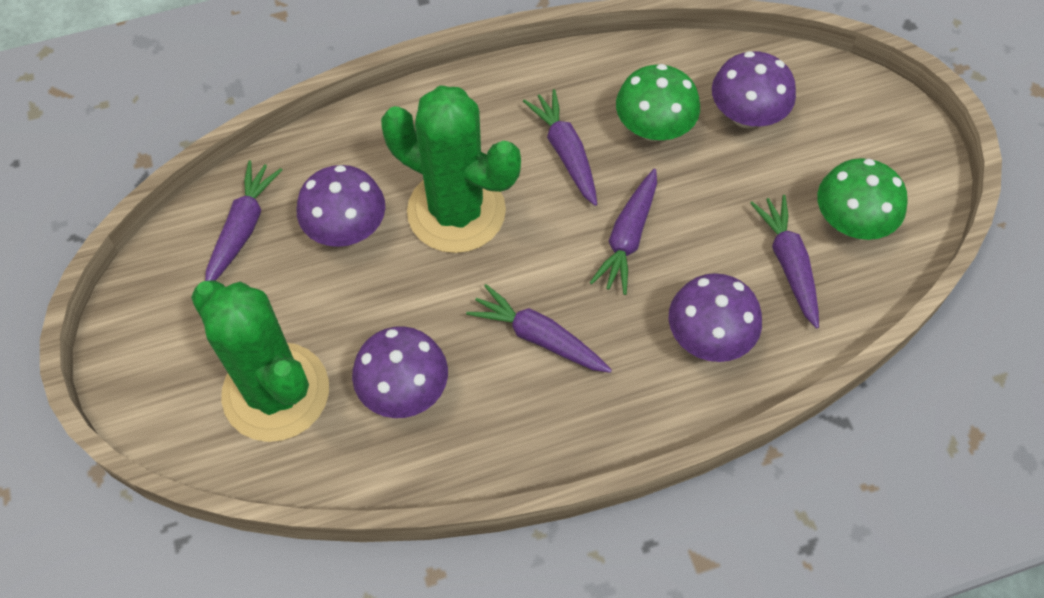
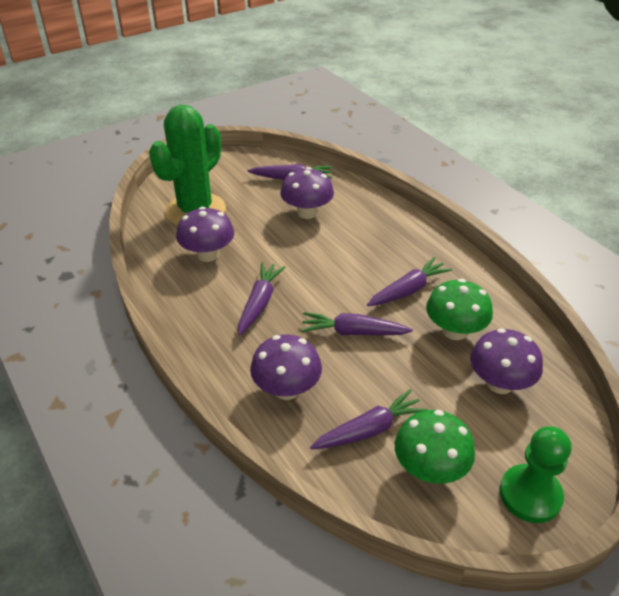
camera: 75 degrees right, 20 degrees down
green cactus [381,85,521,253] -> none
none -> green pawn [500,426,571,523]

